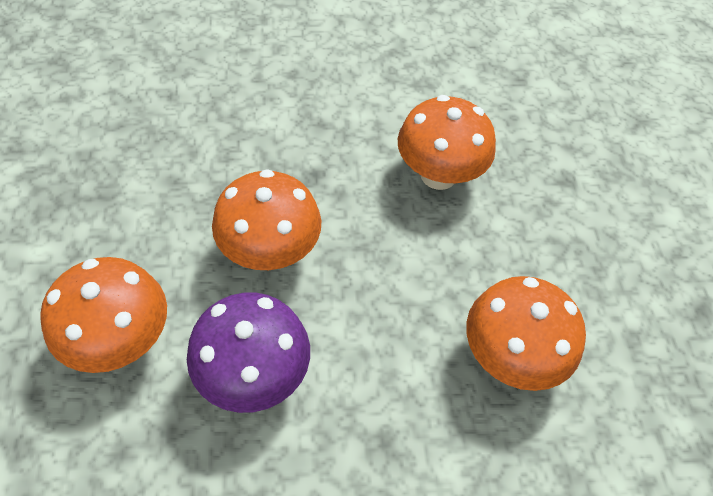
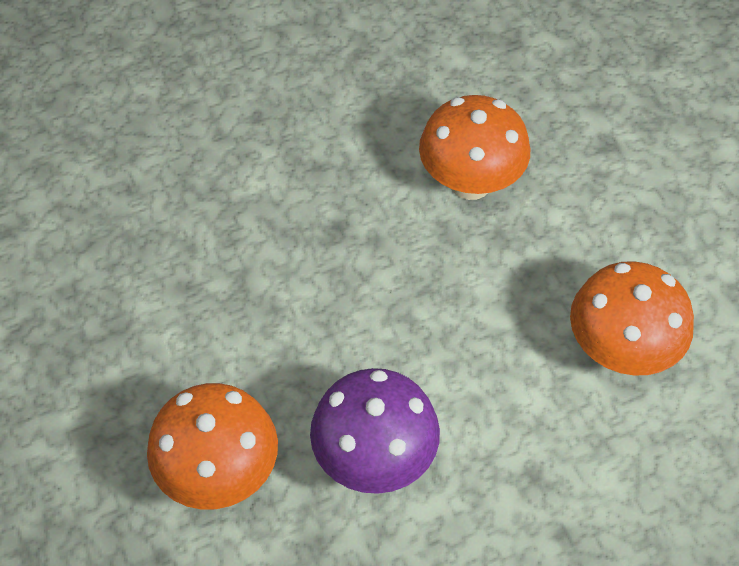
camera: 15 degrees left, 0 degrees up
orange mushroom [212,169,321,270] -> none

